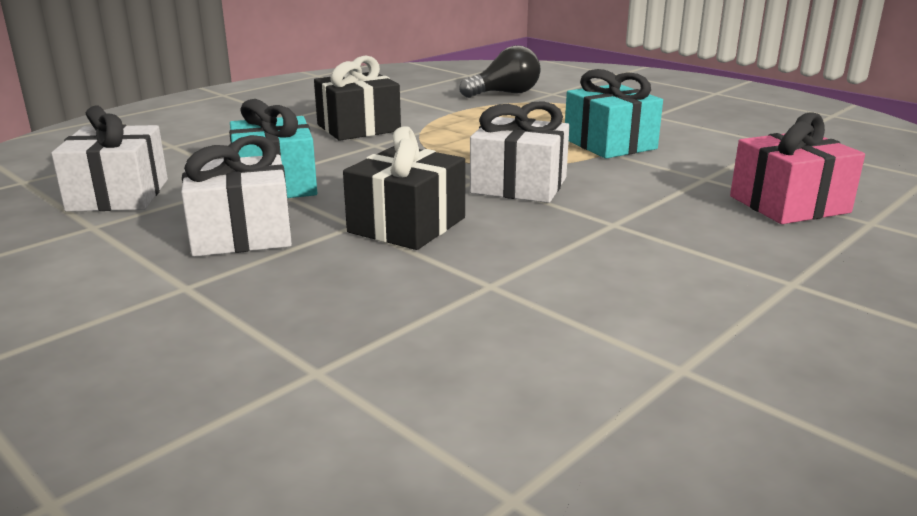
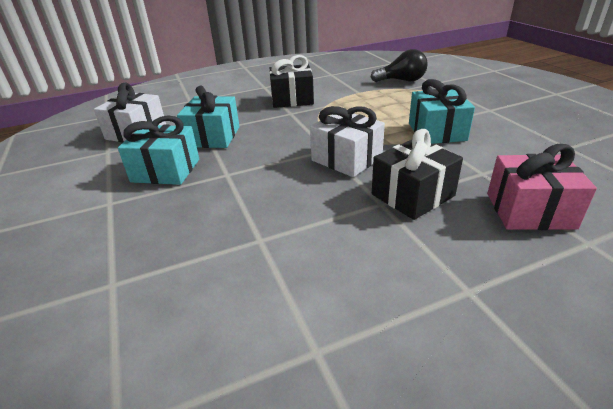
camera: 25 degrees right, 10 degrees up
white gift [181,135,292,257] -> turquoise gift [118,115,199,185]
black gift [343,126,465,250] -> black gift moved to [372,129,463,220]

